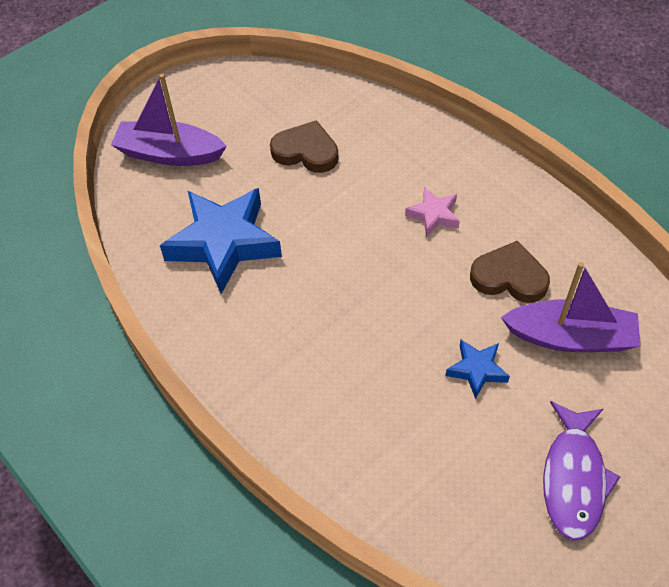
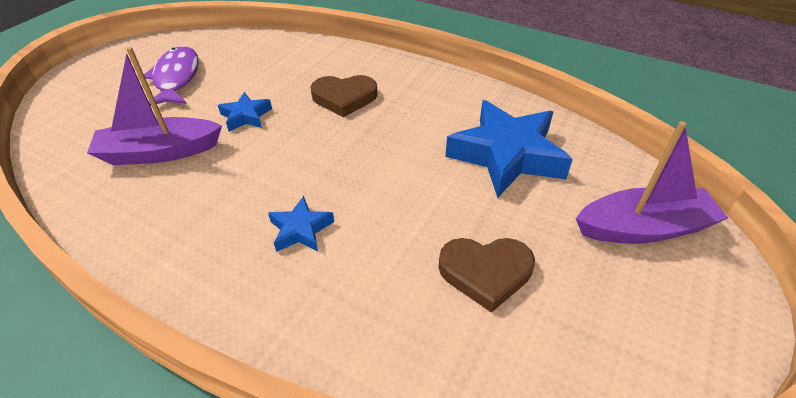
camera: 160 degrees right, 10 degrees down
pink star [405,187,460,237] -> blue star [268,196,334,252]
brown heart [470,241,550,303] -> brown heart moved to [310,75,378,117]

